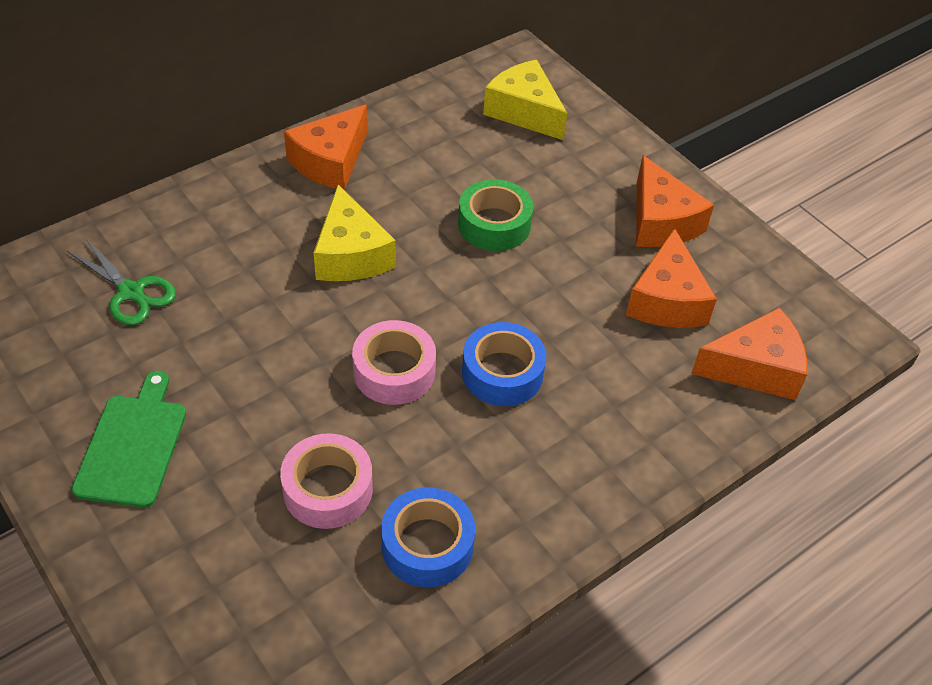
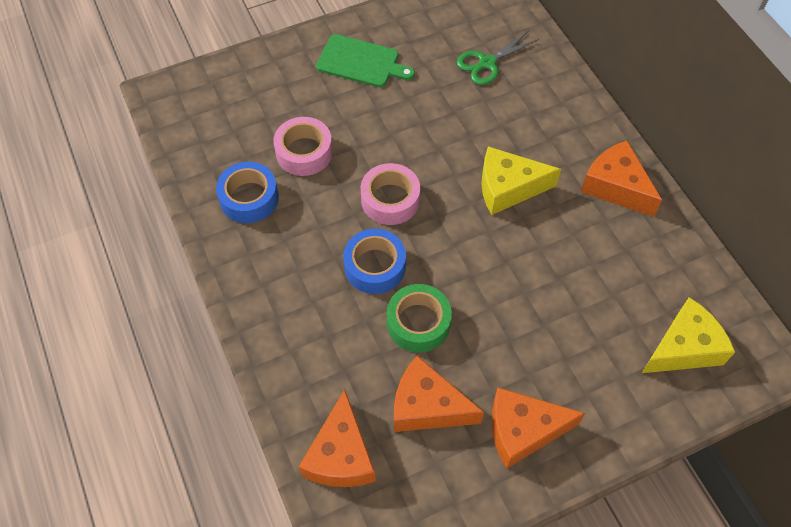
camera: 105 degrees right, 10 degrees up
green tape [458,179,533,251] -> green tape moved to [387,284,452,353]

